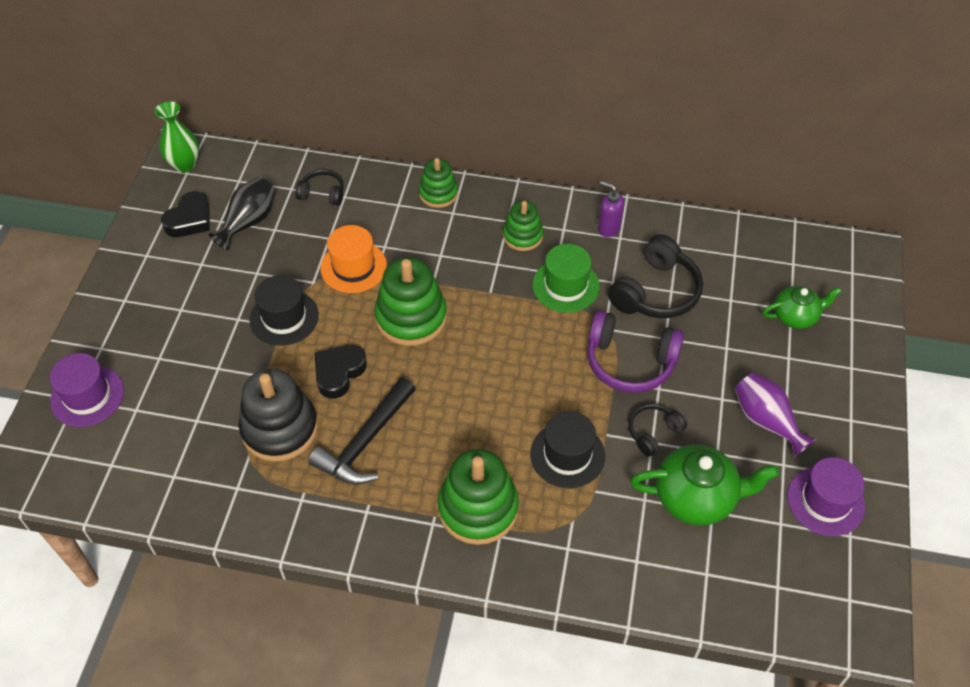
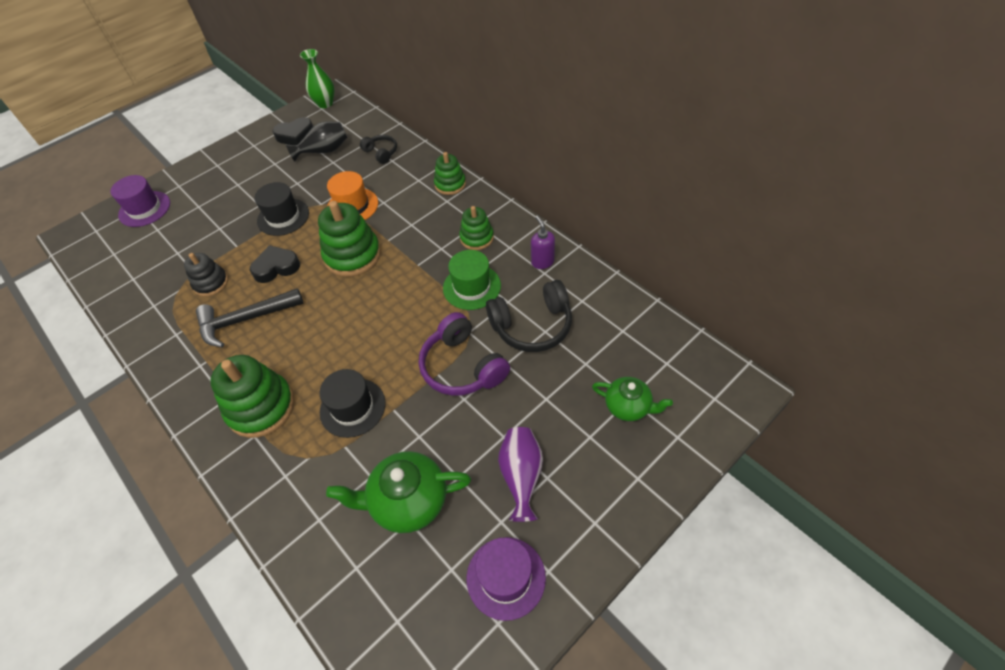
camera: 40 degrees right, 0 degrees up
black stacking toy [239,369,318,462] -> black stacking toy [184,253,228,297], size x0.60
black headphones [629,404,687,456] -> none
green teapot [630,445,779,526] -> green teapot turned 135 degrees clockwise [326,451,471,533]

